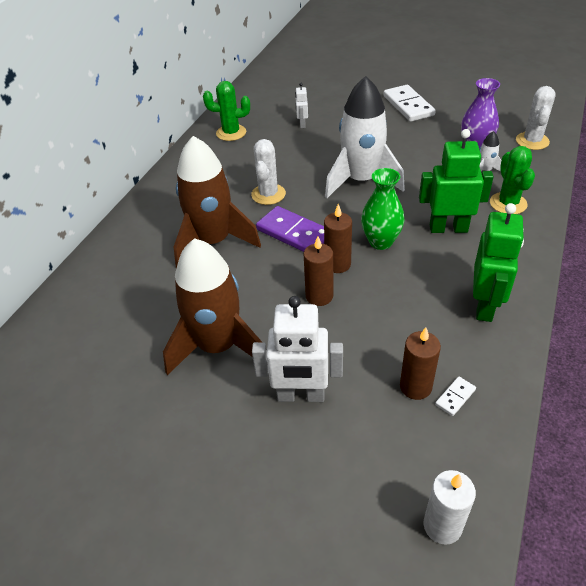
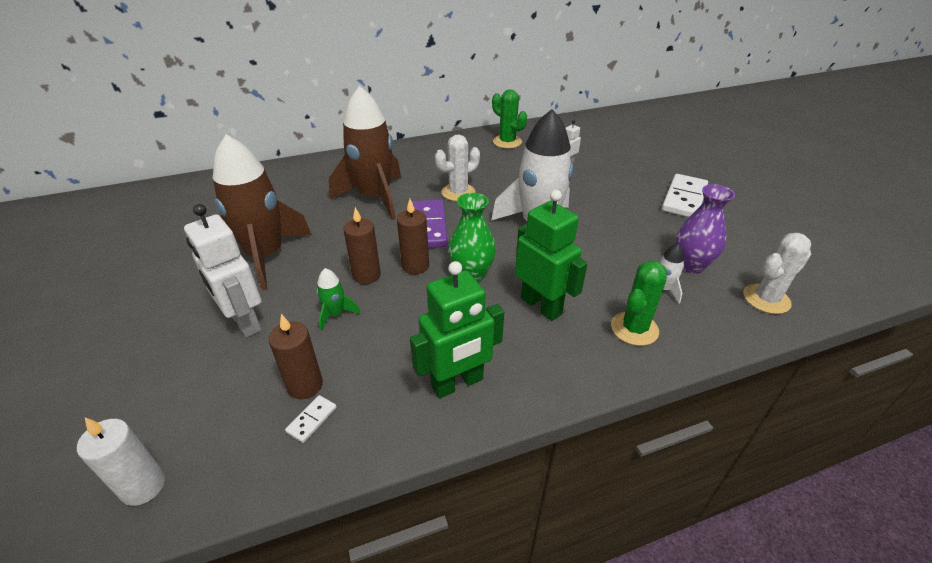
camera: 45 degrees right, 5 degrees down
white domino [435,377,476,416] -> white domino turned 60 degrees counterclockwise [285,395,337,443]
none -> green rocket [317,268,360,331]

